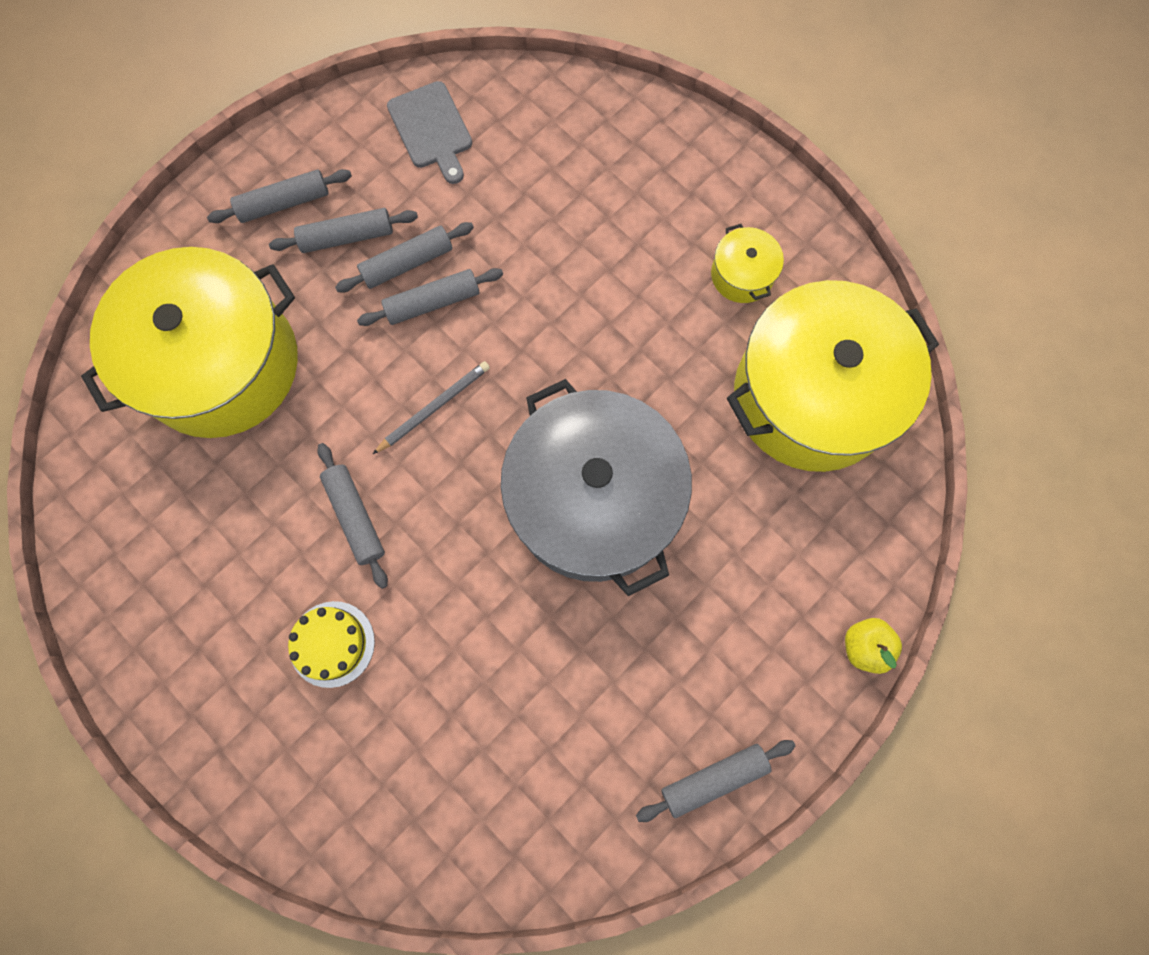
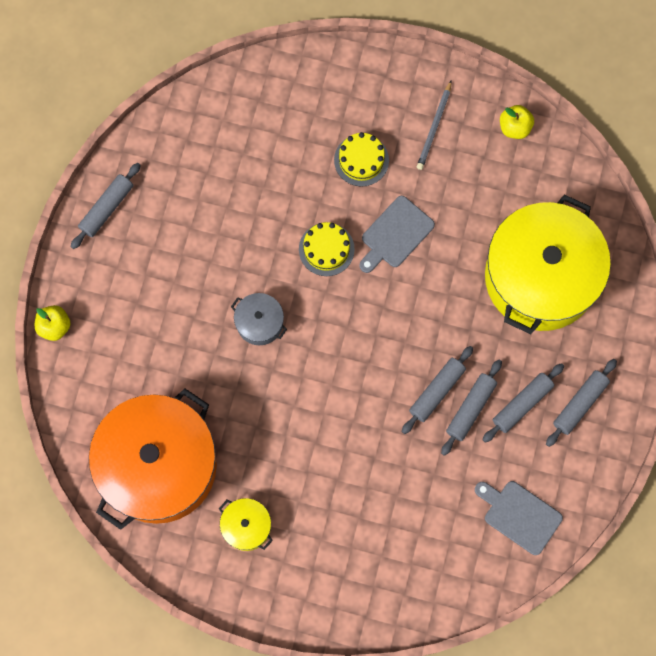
camera: 150 degrees right, 0 degrees up
grey rolling pin [318,443,388,589] -> grey cutting board [359,196,435,273]
grey pencil [373,361,490,454] -> grey pencil moved to [417,80,452,170]
grey pot [501,379,692,596] -> grey pot [231,293,287,345], size x0.41
yellow pot [727,280,939,472] -> orange pot [89,389,217,530]
none -> yellow cake [299,222,355,276]
none -> yellow apple [500,105,534,139]

